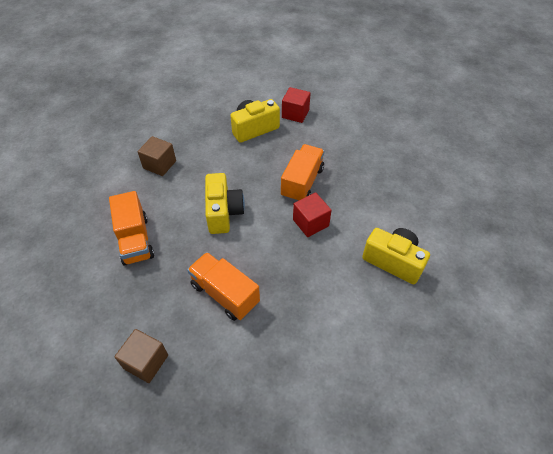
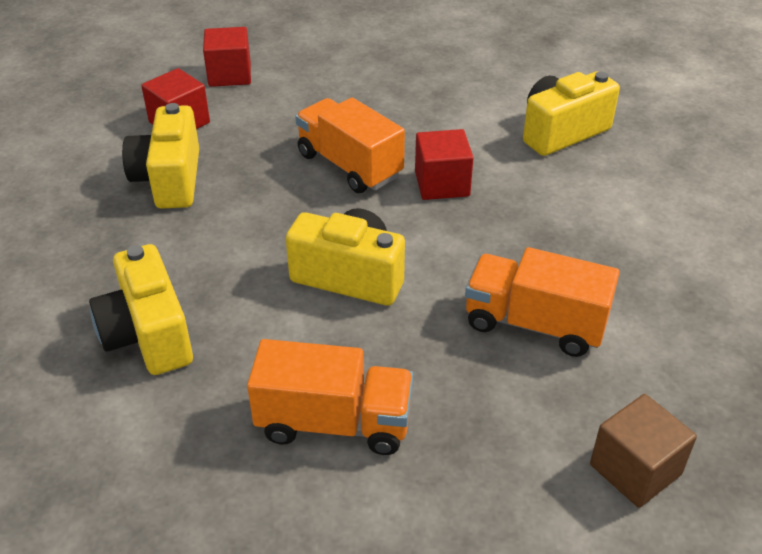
camera: 65 degrees left, 10 degrees down
brown cube [138,136,176,176] -> yellow camera [89,244,193,375]
orange truck [187,252,260,321] -> orange truck turned 45 degrees clockwise [465,247,620,357]
none -> red cube [203,27,251,87]

